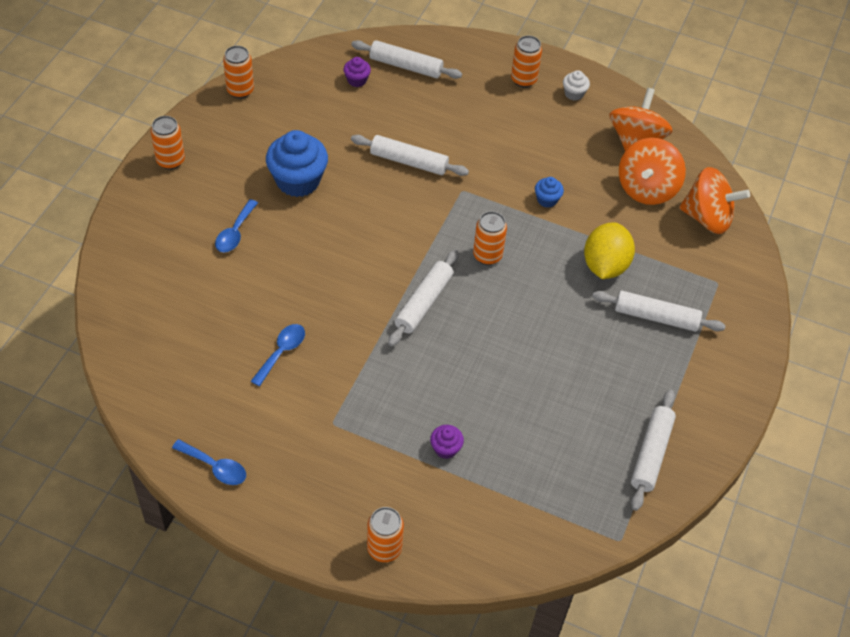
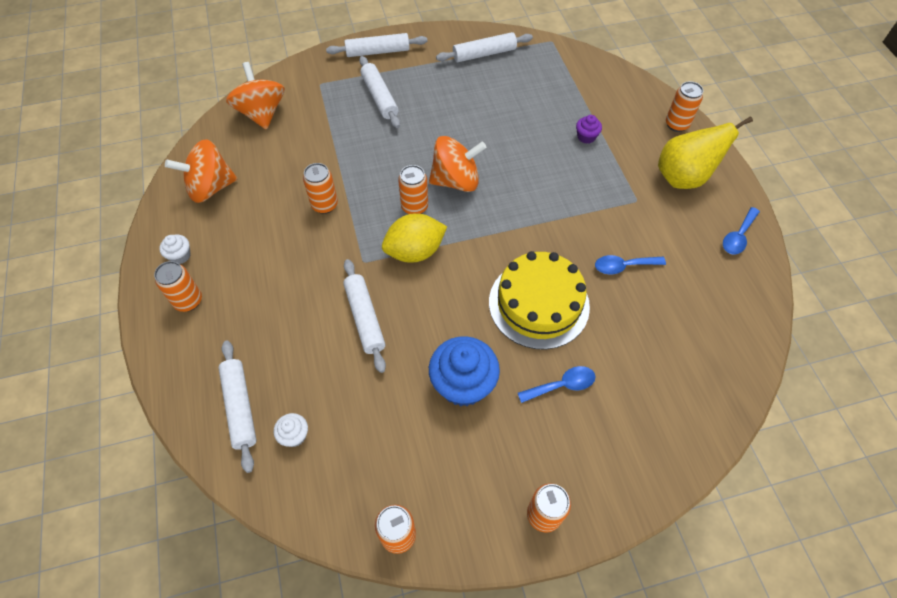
camera: 125 degrees left, 5 degrees up
blue spoon [172,439,246,485] -> blue spoon turned 135 degrees counterclockwise [723,207,760,254]
purple cupcake [344,57,371,87] -> white cupcake [274,413,308,447]
white rolling pin [388,249,459,346] -> white rolling pin moved to [326,33,427,57]
blue cupcake [535,177,564,208] -> orange can [303,163,338,214]
yellow lemon [584,222,635,279] -> yellow lemon moved to [382,213,447,263]
orange spinning top [619,138,686,205] -> orange spinning top moved to [429,136,487,192]
none -> yellow cake [489,251,590,350]
none -> yellow pear [658,116,753,189]

